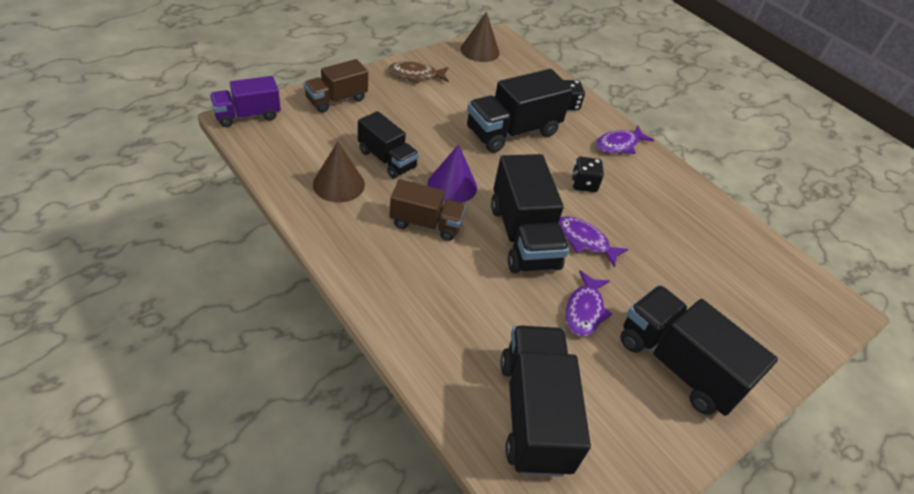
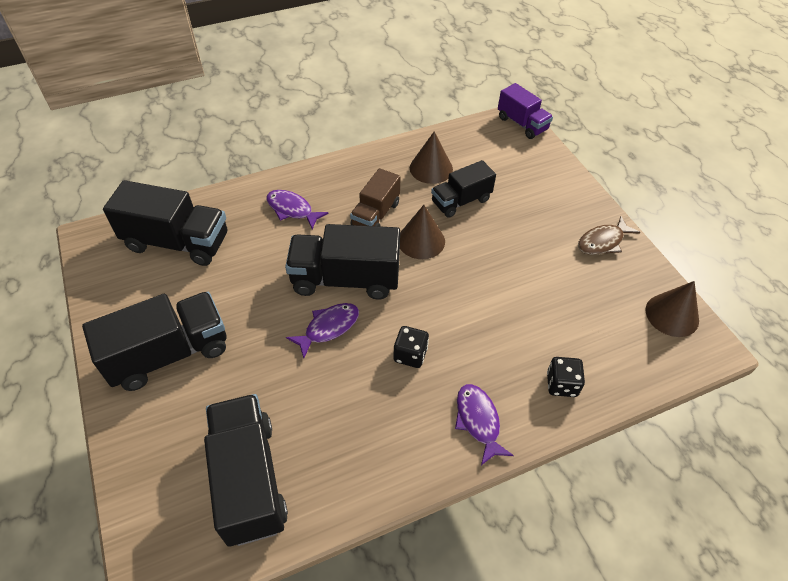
camera: 110 degrees right, 5 degrees up
purple truck [210,76,281,127] -> purple truck turned 150 degrees clockwise [498,83,553,139]
brown truck [303,59,368,113] -> none
brown fish [388,61,449,84] -> brown fish turned 135 degrees counterclockwise [578,216,640,255]
purple cone [428,144,477,203] -> brown cone [400,205,445,259]
black truck [467,69,573,153] -> black truck moved to [204,394,288,547]
purple fish [565,270,612,337] -> purple fish moved to [266,190,329,229]

